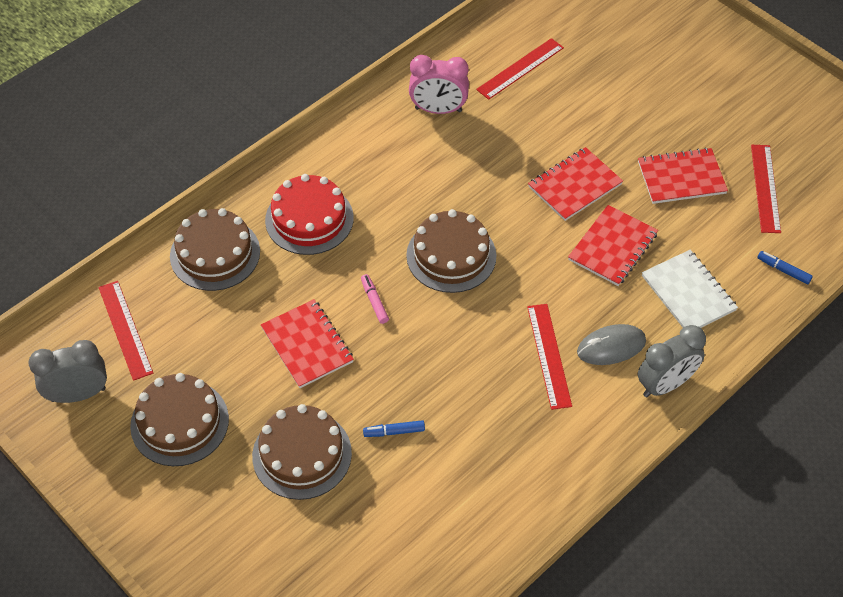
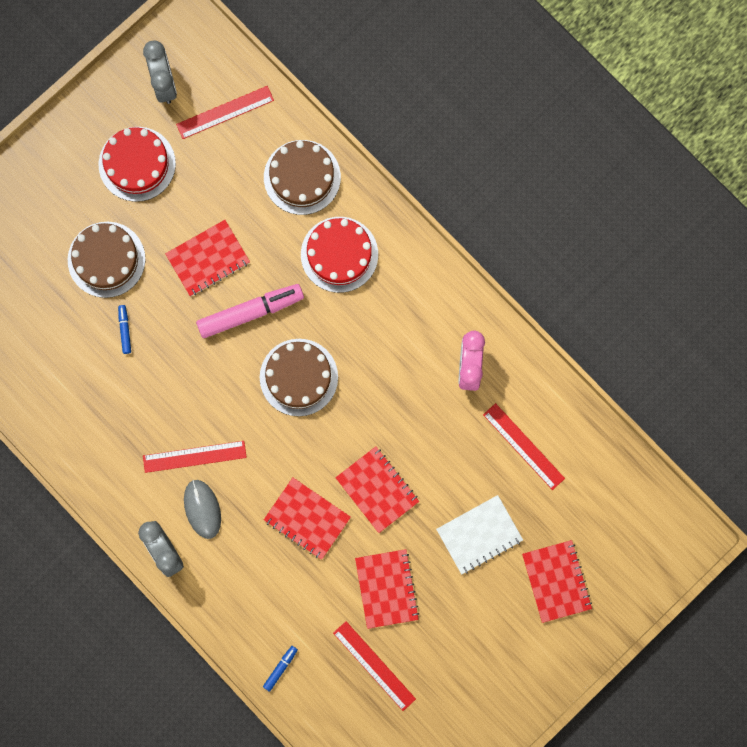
camera: 90 degrees right, 25 degrees up
brown cake [130,373,229,466] -> red cake [99,127,176,202]
pink marker [361,274,389,324] -> pink marker [196,284,304,338], size x2.24
white notebook [642,250,738,328] -> white notebook moved to [436,495,523,575]
red ruler [751,145,781,233] -> red ruler turned 45 degrees clockwise [333,621,416,711]
none -> red notebook [522,540,592,623]

